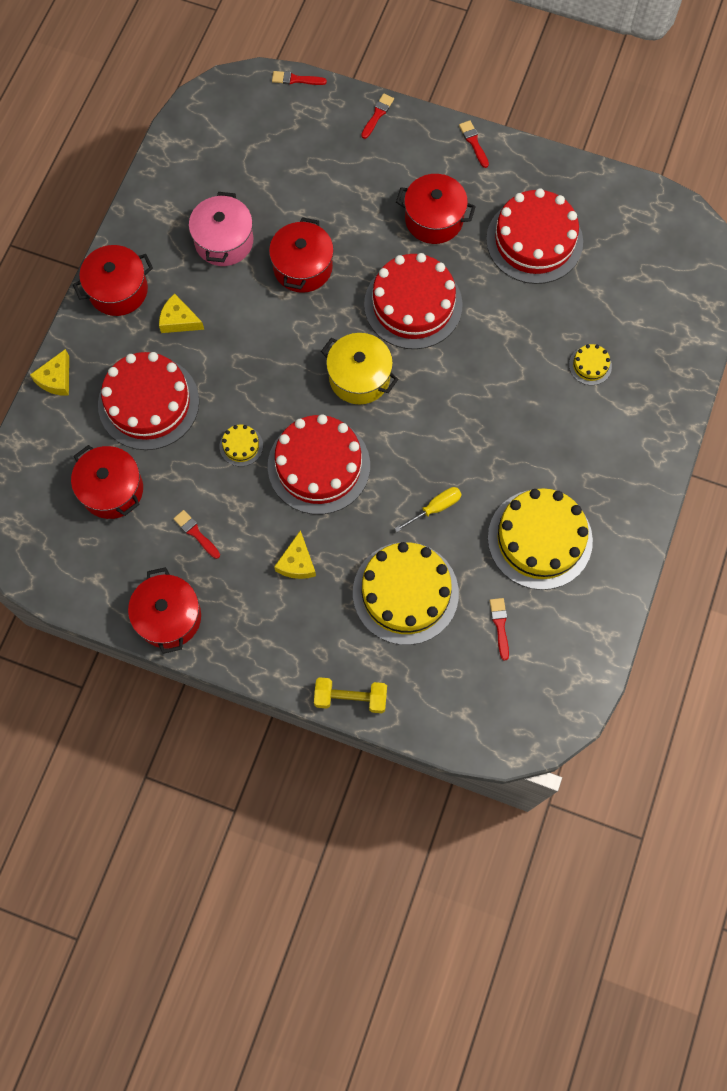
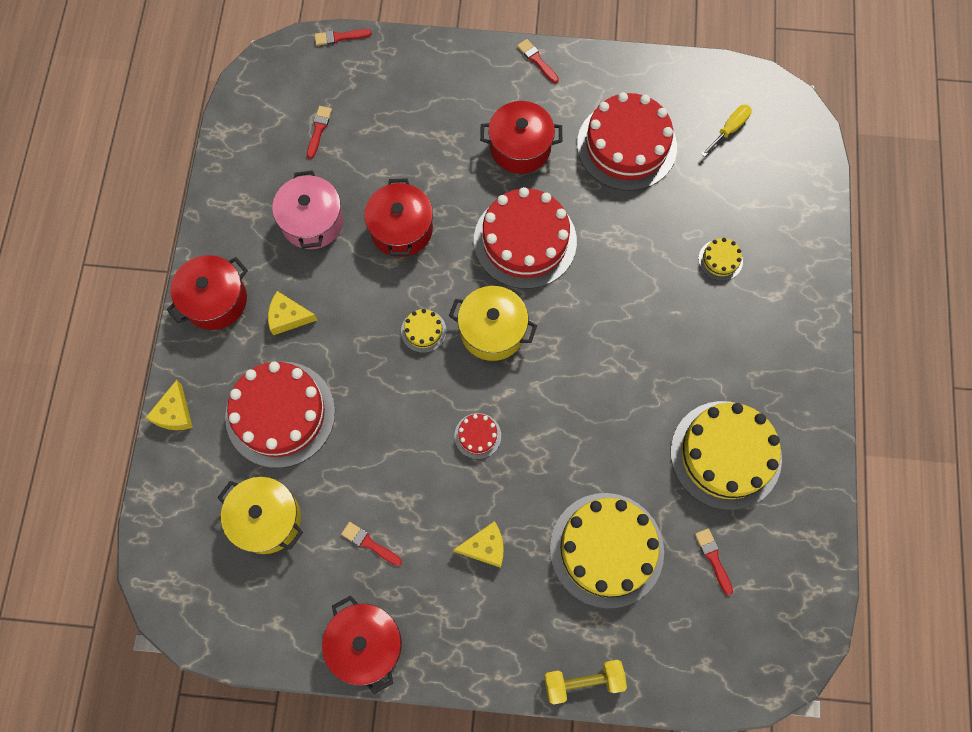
camera: 15 degrees left, 0 degrees up
red pot [71,445,143,519] -> yellow pot [217,477,303,554]
yellow cake [220,425,263,467] -> yellow cake moved to [401,309,446,353]
red cake [268,414,370,514] -> red cake [454,413,501,459], size x0.43
yellow cheese [274,530,316,579] -> yellow cheese turned 90 degrees counterclockwise [454,521,504,568]
red brush [361,94,394,139] -> red brush moved to [307,106,332,159]
yellow screwdriver [394,487,462,532] -> yellow screwdriver moved to [701,105,752,157]

